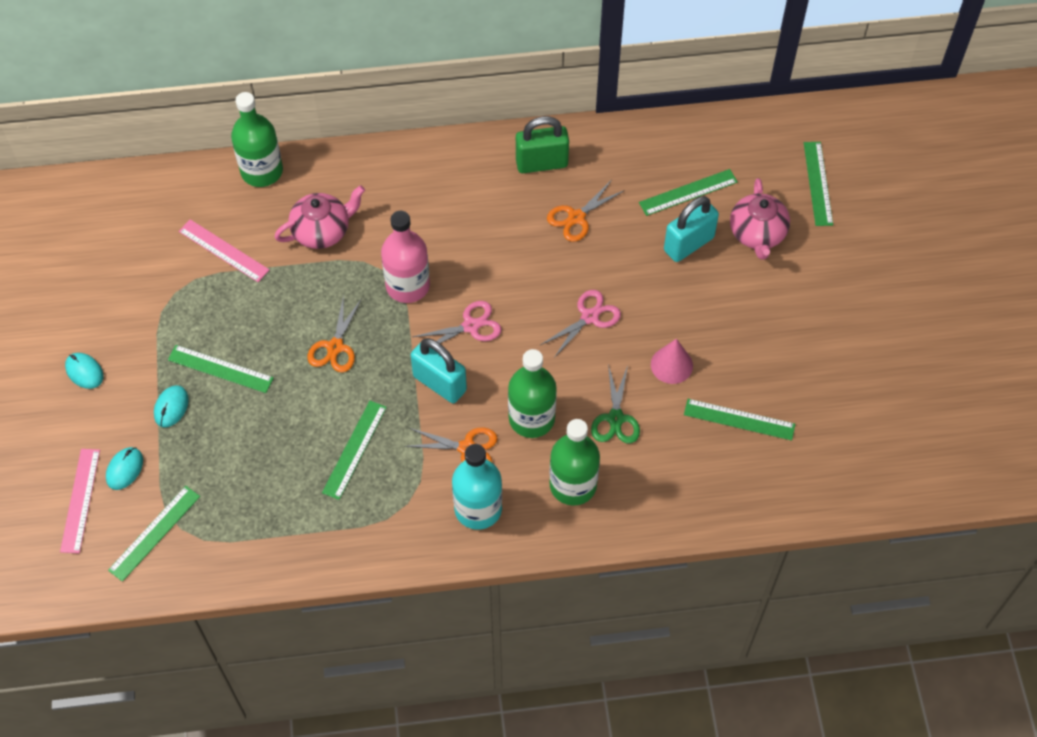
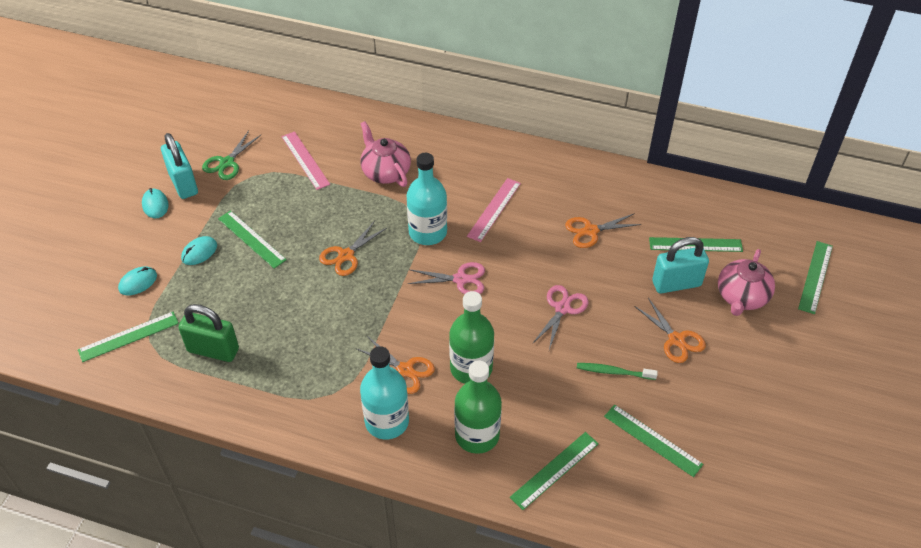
camera: 25 degrees right, 10 degrees down
pink ruler [60,449,100,553] -> pink ruler moved to [467,178,521,242]
green bottle [231,92,283,187] -> none
pink teapot [274,185,365,249] -> pink teapot turned 120 degrees counterclockwise [360,121,411,187]
green ruler [322,401,387,500] -> green ruler moved to [510,432,599,510]
pink bottle [381,211,430,303] -> turquoise bottle [407,153,447,245]
turquoise padlock [411,338,467,403] -> turquoise padlock moved to [161,133,198,199]
green padlock [516,116,569,173] -> green padlock moved to [178,304,239,362]
pink scissors [541,290,621,358] -> pink scissors turned 45 degrees counterclockwise [532,285,589,350]
green scissors [591,364,640,444] -> green scissors moved to [202,131,261,180]
pink cone [651,339,693,384] -> green toothbrush [577,363,658,380]
none -> orange scissors [634,298,706,363]

